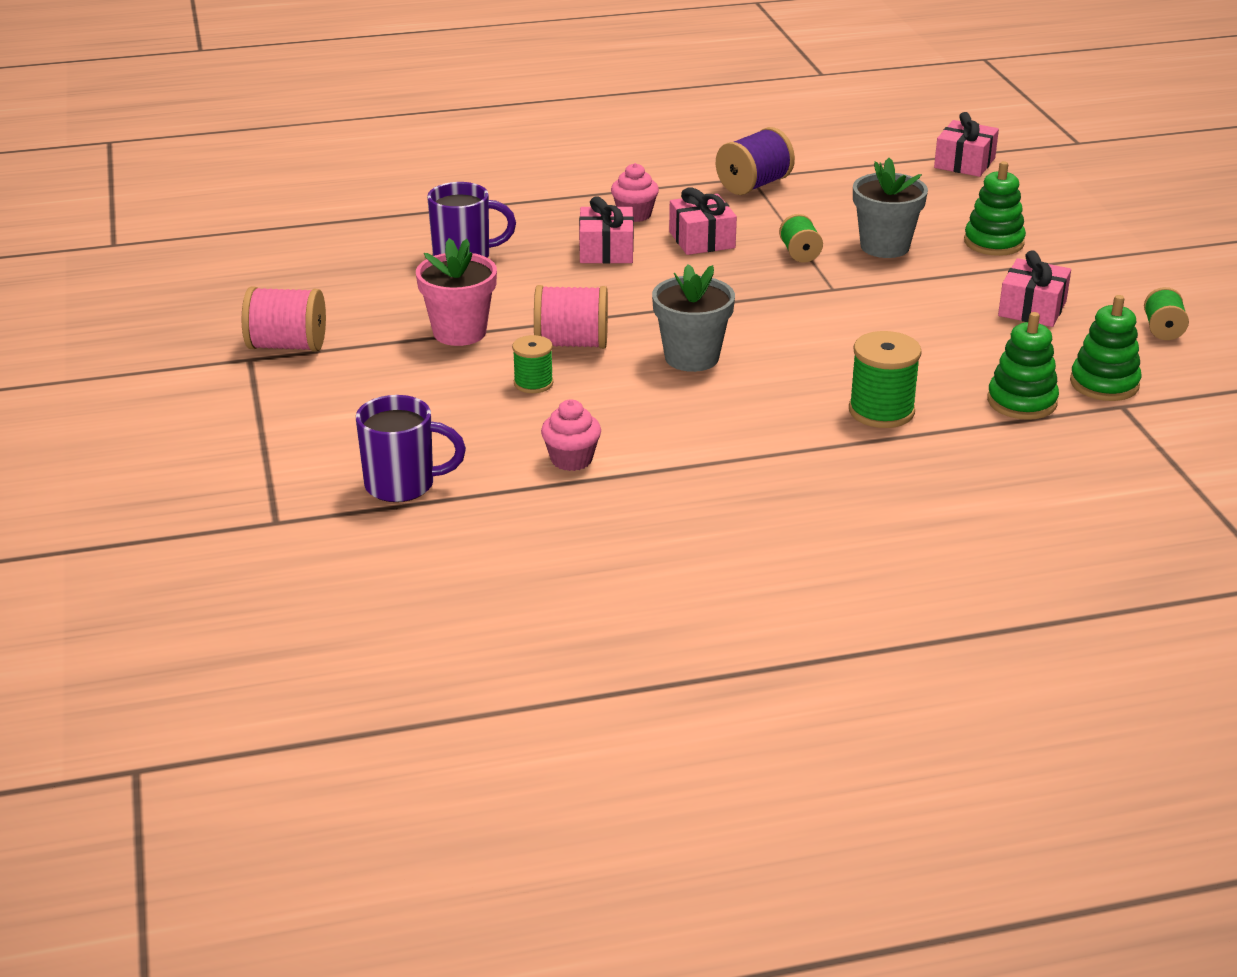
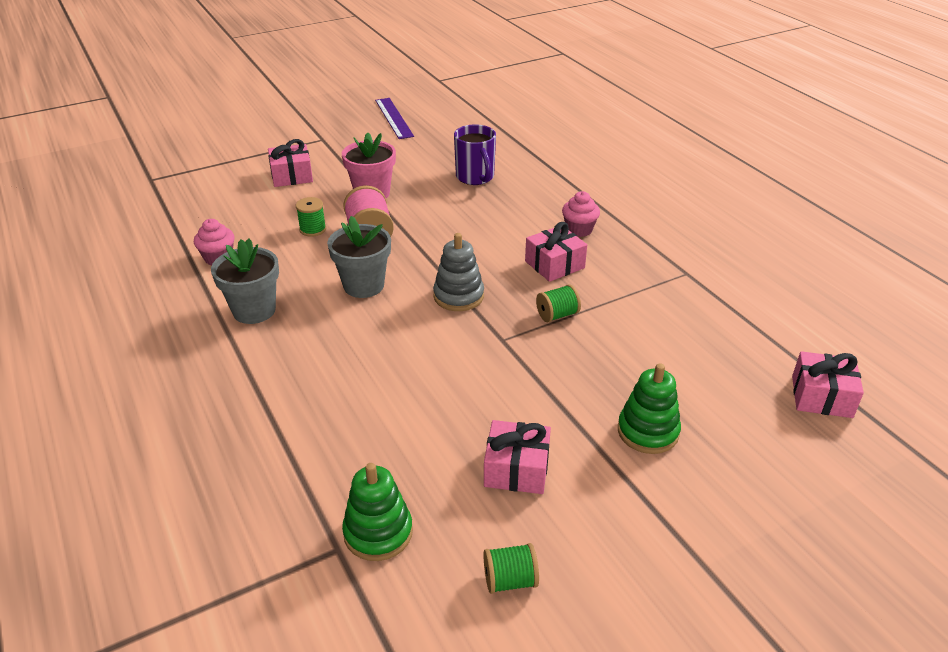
camera: 75 degrees right, 5 degrees up
pink spool [242,286,326,352] -> none
purple mug [356,395,466,502] -> none
pink gift [579,196,634,264] -> pink gift moved to [268,139,313,187]
purple spool [716,127,795,195] -> none
green spool [849,331,921,428] -> none
grey flower pot [853,158,928,258] -> grey flower pot moved to [211,238,279,324]
green stacking toy [987,312,1059,420] -> none
none -> purple ruler [375,98,414,139]
none -> grey stacking toy [433,233,484,311]

